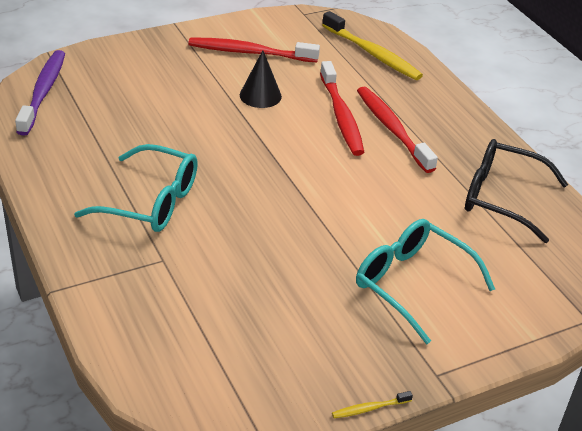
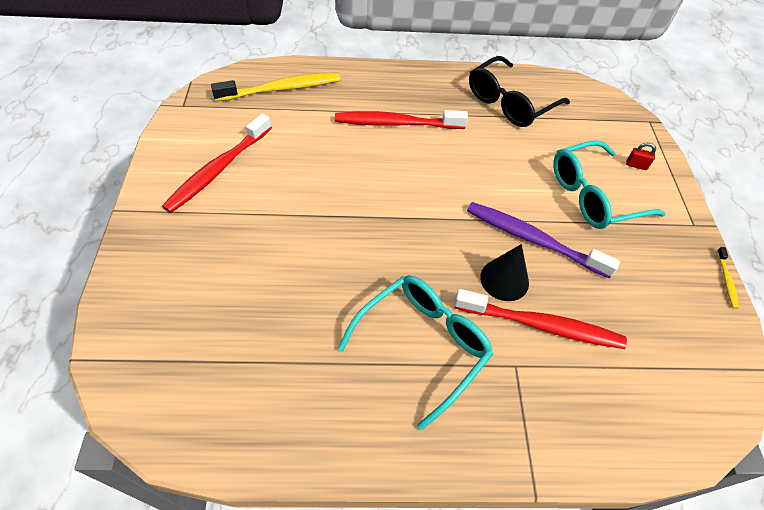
camera: 65 degrees left, 15 degrees up
purple toothbrush [15,50,65,136] -> purple toothbrush moved to [467,202,620,278]
black cone [240,50,282,108] -> black cone moved to [480,244,529,301]
red toothbrush [320,61,364,156] -> red toothbrush moved to [454,289,627,349]
none -> red padlock [626,143,656,170]

